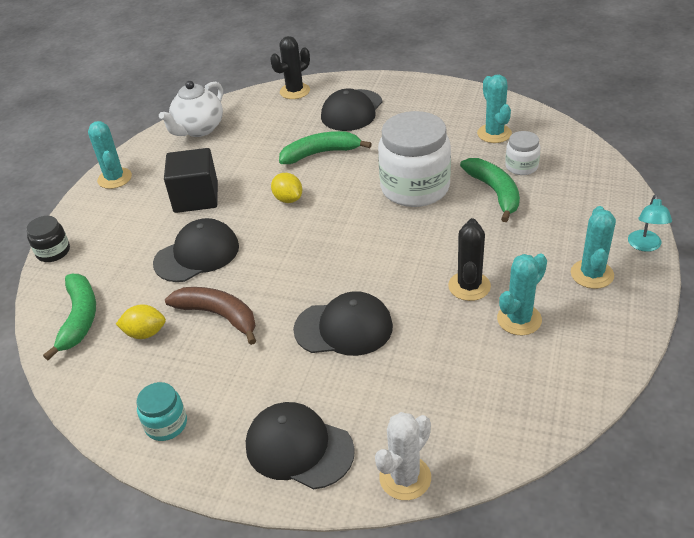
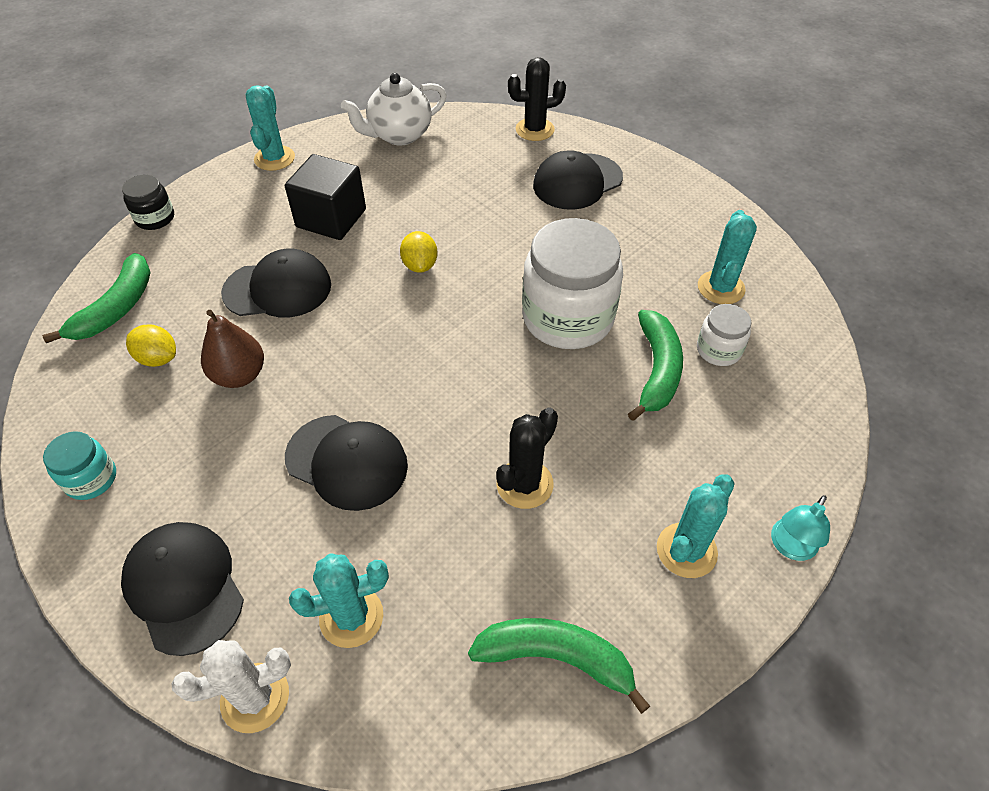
camera: 25 degrees right, 10 degrees up
brown banana [165,287,256,345] -> brown pear [201,310,264,388]
green banana [279,131,372,164] -> green banana moved to [468,618,650,714]
turquoise cactus [497,254,547,335] -> turquoise cactus moved to [289,553,389,648]

